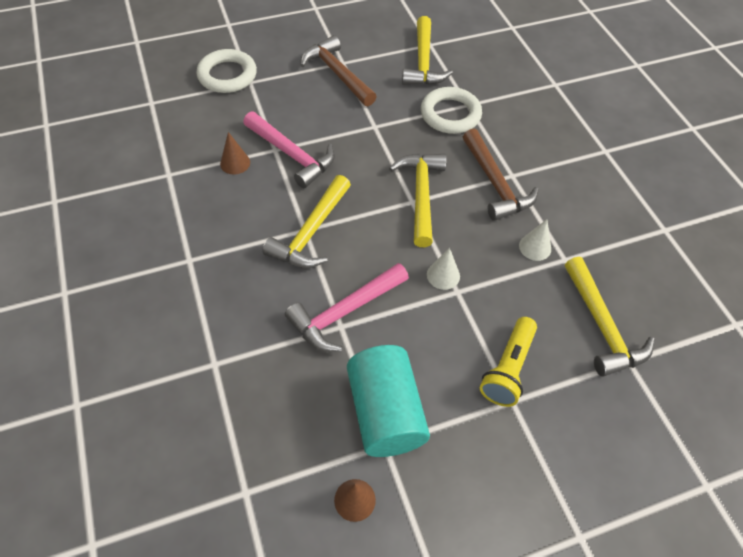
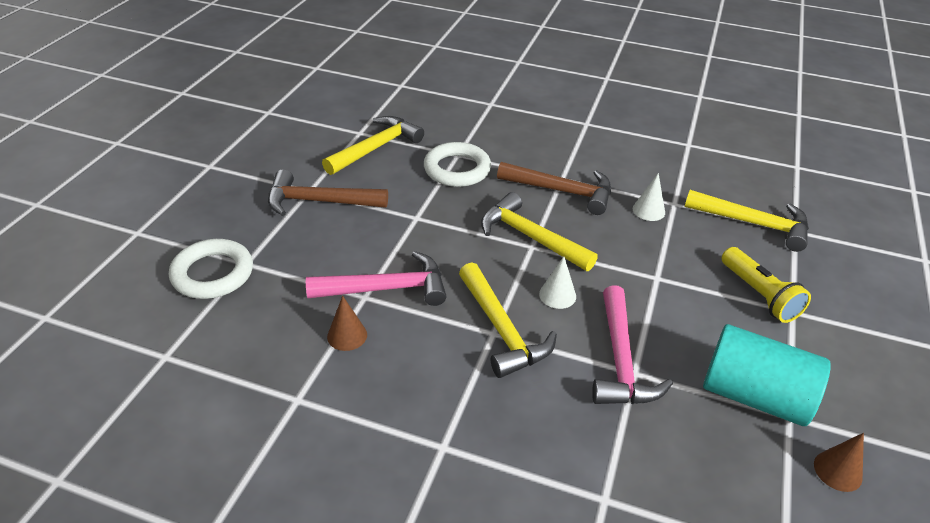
camera: 50 degrees left, 15 degrees down
yellow hammer [402,16,453,85] -> yellow hammer turned 90 degrees counterclockwise [322,116,424,175]
white cone [427,248,460,290] -> white cone moved to [539,256,576,309]

